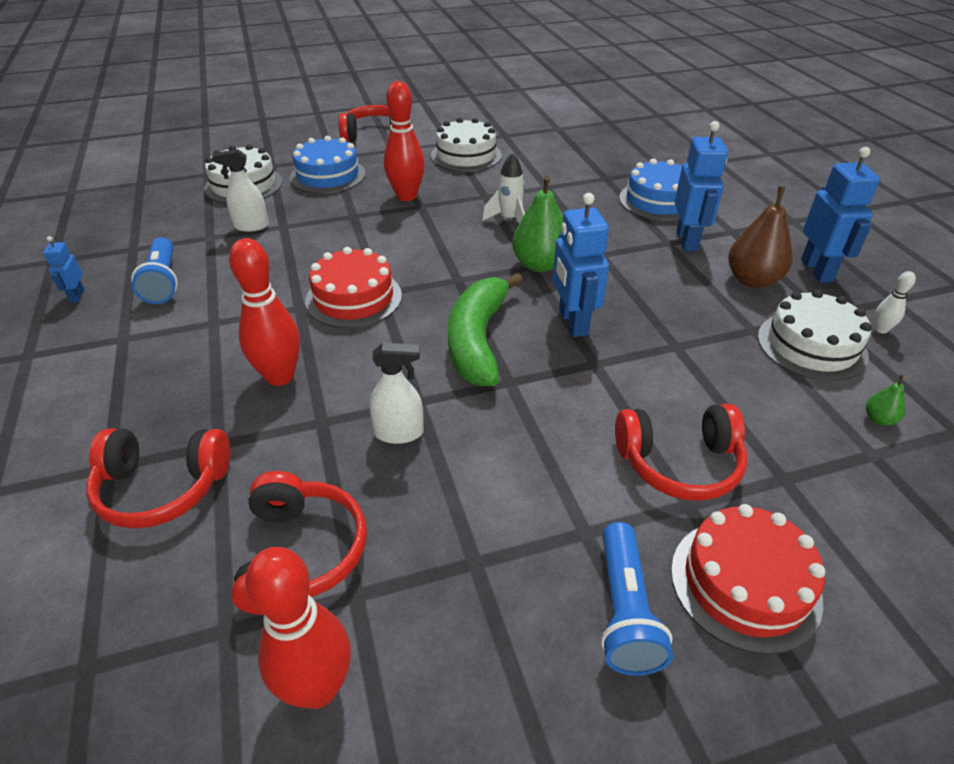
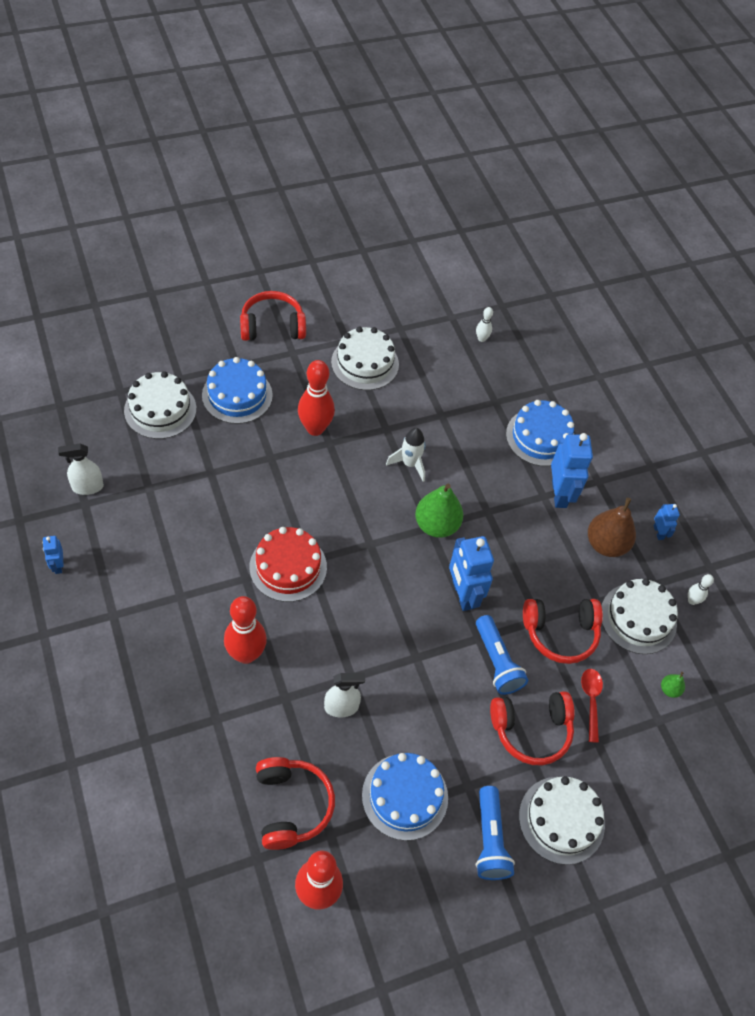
camera: 10 degrees left, 15 degrees up
red headphones [86,428,230,528] -> red headphones moved to [523,599,603,664]
blue flashlight [131,237,178,304] -> blue flashlight moved to [476,615,528,695]
white spray bottle [212,149,269,232] -> white spray bottle moved to [58,443,104,495]
green banana [448,273,523,386] -> none
red cake [671,504,825,655] -> white cake [519,776,605,865]
blue robot [801,147,880,283] -> blue robot [654,504,680,540], size x0.51
none -> blue cake [362,753,448,841]
none -> white bowling pin [476,307,493,342]
none -> red spoon [581,669,603,743]

